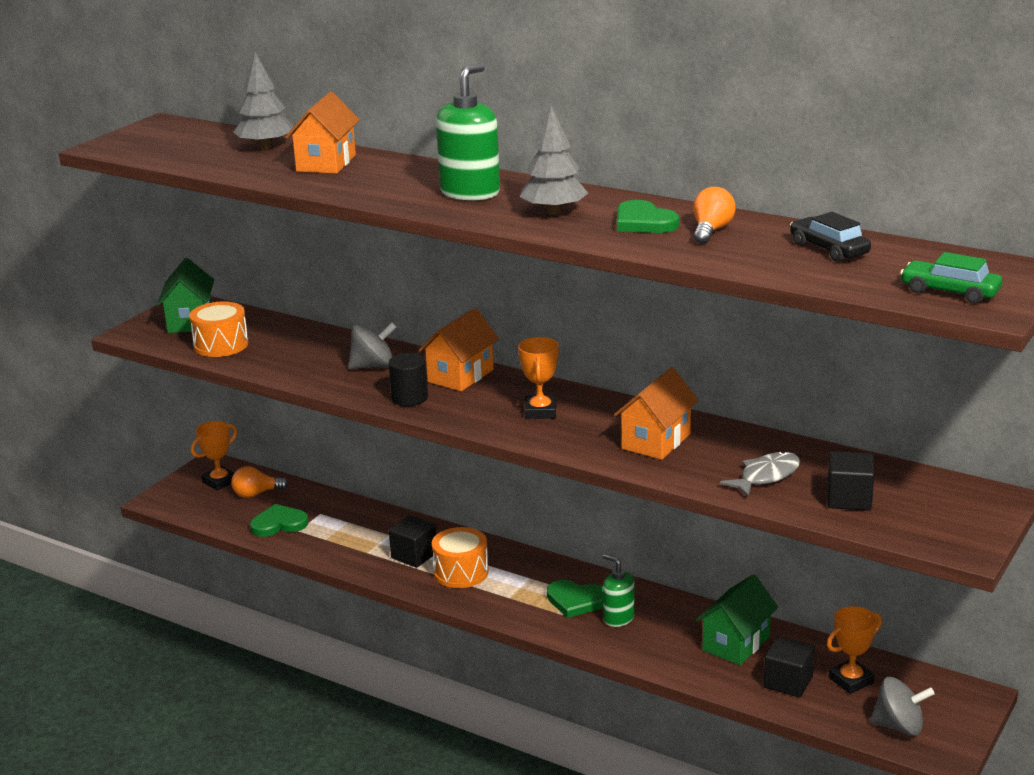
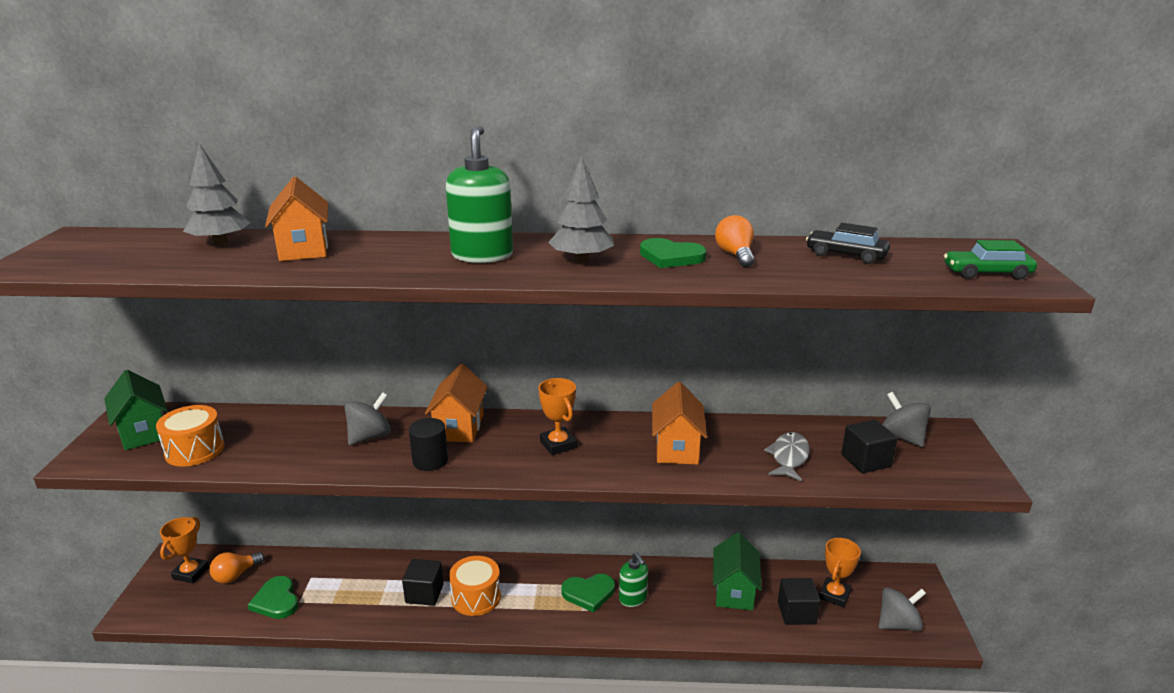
camera: 30 degrees left, 0 degrees up
green heart [250,504,308,537] -> green heart turned 75 degrees counterclockwise [248,576,298,619]
green soap dispenser [603,554,635,627] -> green soap dispenser turned 135 degrees counterclockwise [619,552,648,607]
none -> grey spinning top [882,392,931,447]

